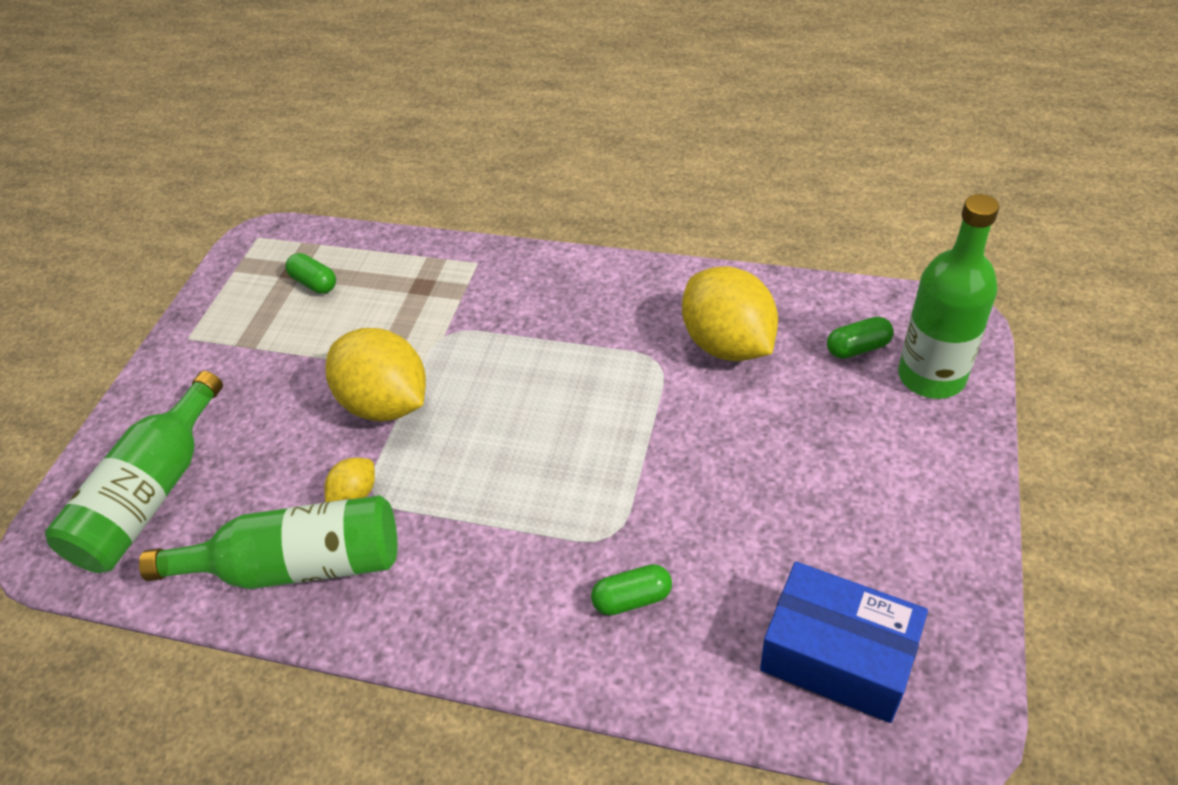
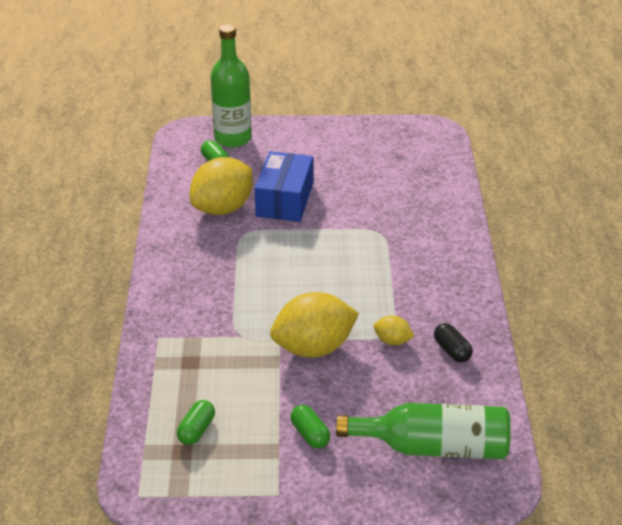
camera: 110 degrees left, 10 degrees down
green bottle [139,495,397,589] -> black capsule [434,323,473,363]
yellow lemon [325,328,426,421] -> yellow lemon turned 45 degrees clockwise [270,292,359,357]
green capsule [591,564,672,616] -> green capsule moved to [290,405,330,448]
blue box [760,562,928,723] -> blue box moved to [255,151,313,222]

